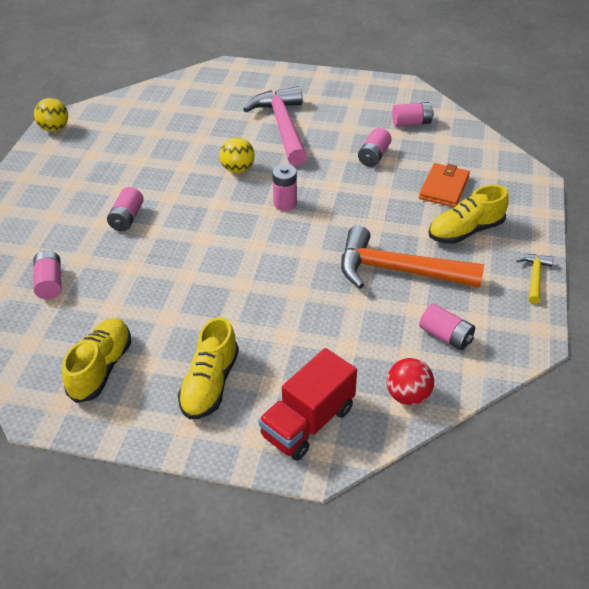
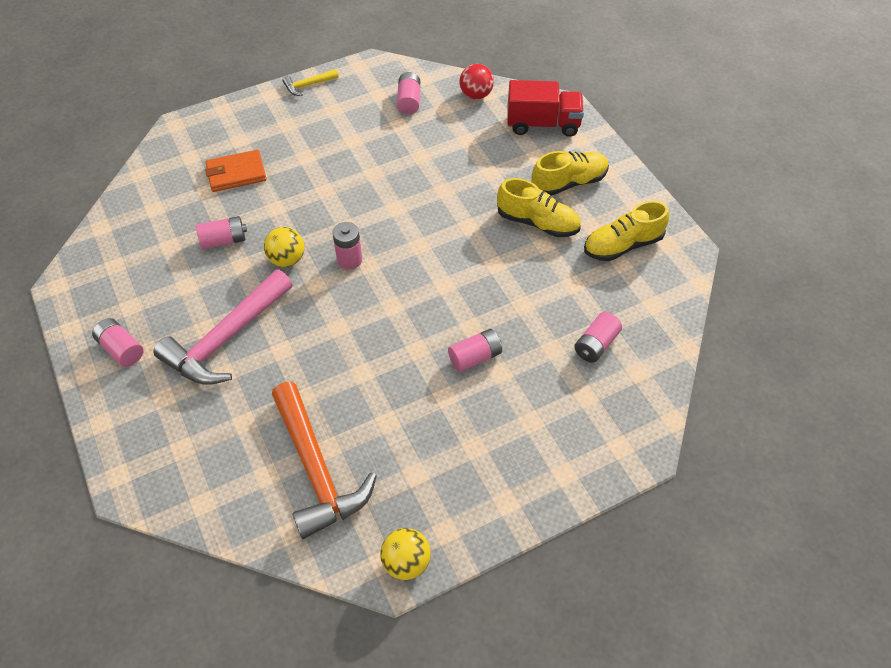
camera: 130 degrees left, 10 degrees up
yellow ball [219,137,255,173] -> yellow ball moved to [264,227,304,267]
orange hammer [341,225,484,288] -> orange hammer moved to [272,382,377,539]
pink battery [392,102,434,126] -> pink battery moved to [92,318,144,367]
yellow shoe [429,185,509,244] -> yellow shoe moved to [497,178,581,237]

